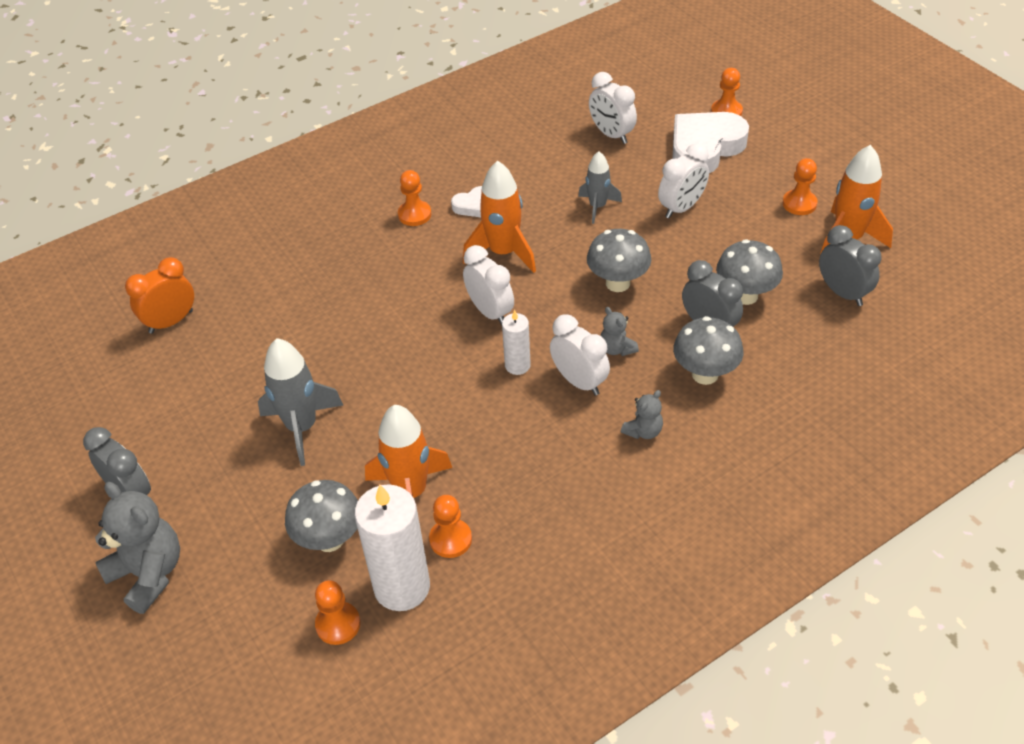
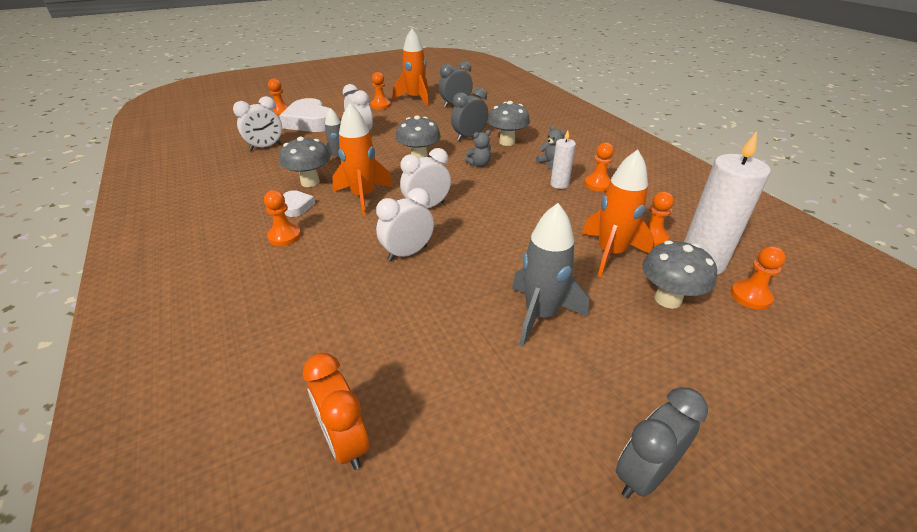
camera: 85 degrees left, 10 degrees down
grey teddy bear [95,482,180,614] -> none
white candle [502,310,531,375] -> white candle moved to [550,131,576,189]
white clock [550,314,610,395] -> white clock moved to [376,188,434,261]
grey mushroom [716,239,783,305] -> grey mushroom moved to [280,137,330,187]
none -> orange pawn [584,143,614,191]

